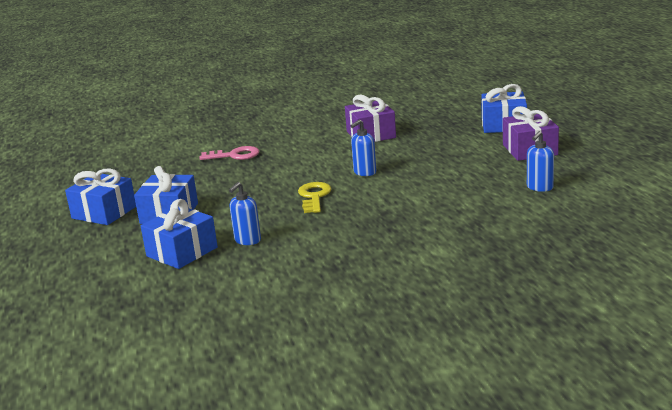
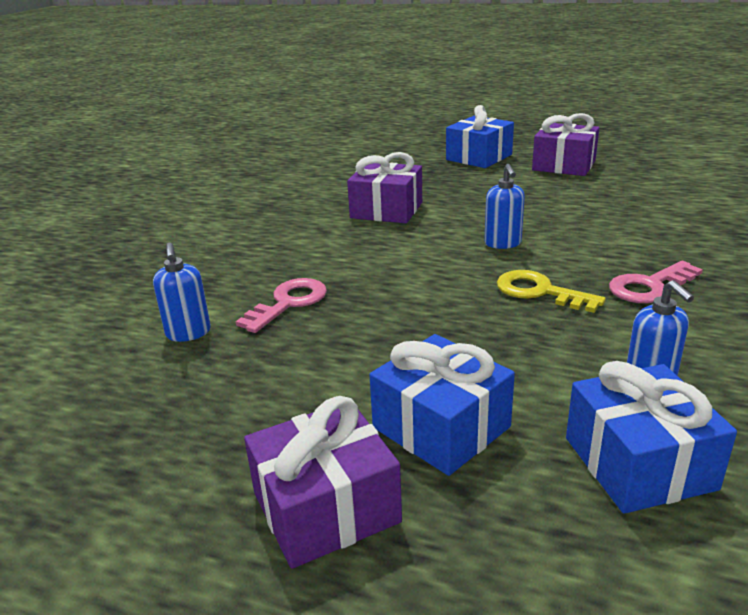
camera: 55 degrees left, 5 degrees up
blue gift [65,168,136,225] -> purple gift [244,396,402,569]
blue soap dispenser [527,131,554,192] -> blue soap dispenser moved to [153,242,211,342]
none -> pink key [609,261,703,303]

